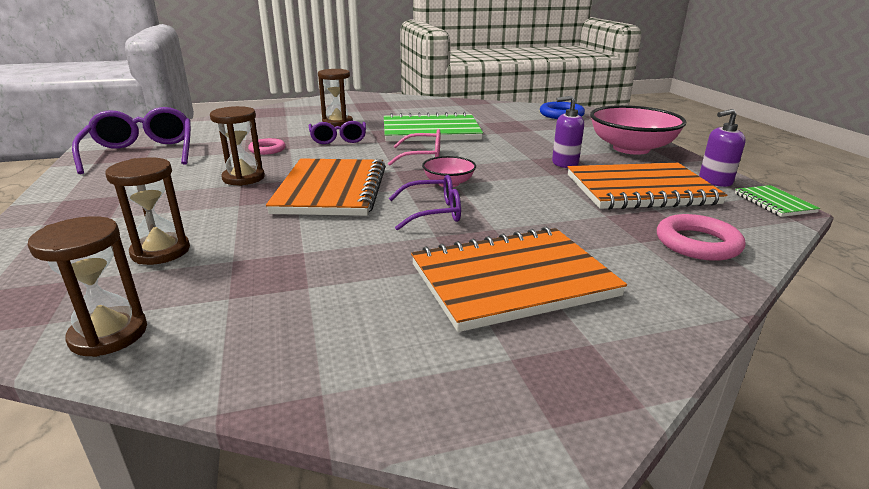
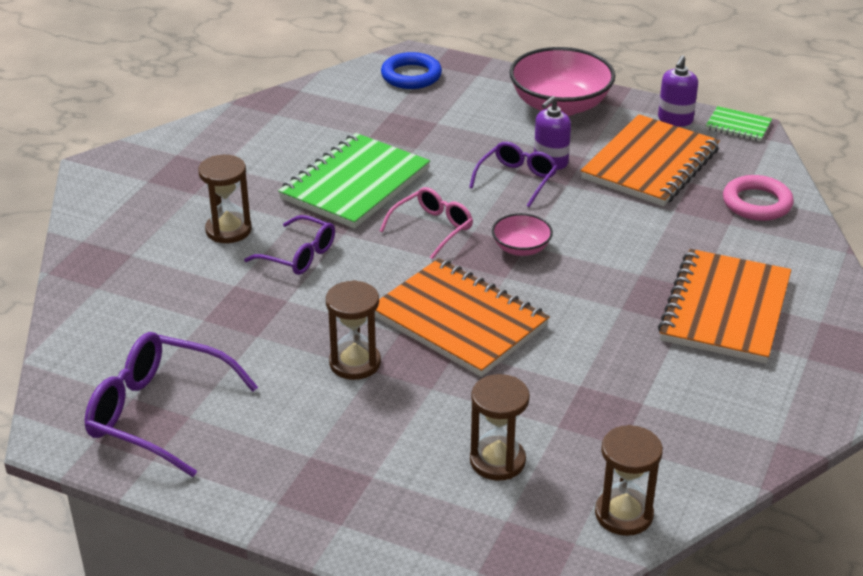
camera: 50 degrees left, 10 degrees up
pink ring [248,138,286,155] -> none
purple glasses [389,175,461,231] -> purple glasses moved to [469,142,558,207]

